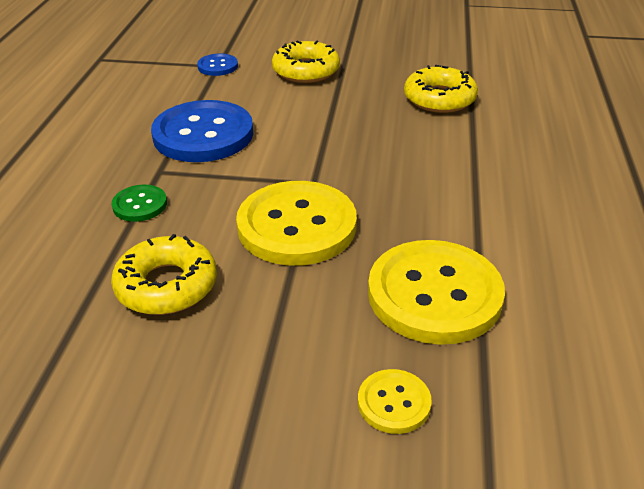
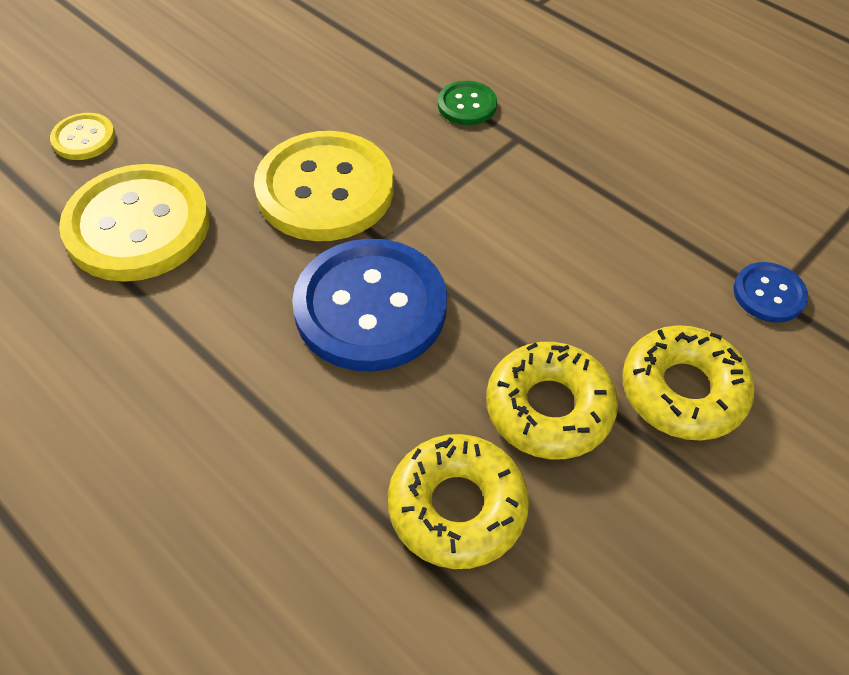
camera: 125 degrees right, 15 degrees up
yellow donut [111,234,217,315] -> yellow donut moved to [486,342,618,459]
blue button [151,100,253,162] -> blue button moved to [292,239,447,372]

